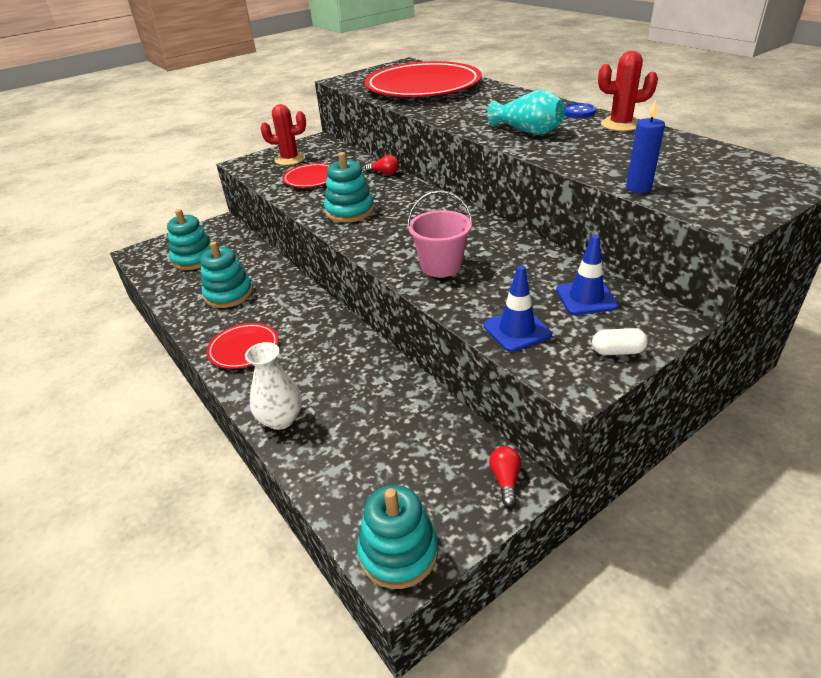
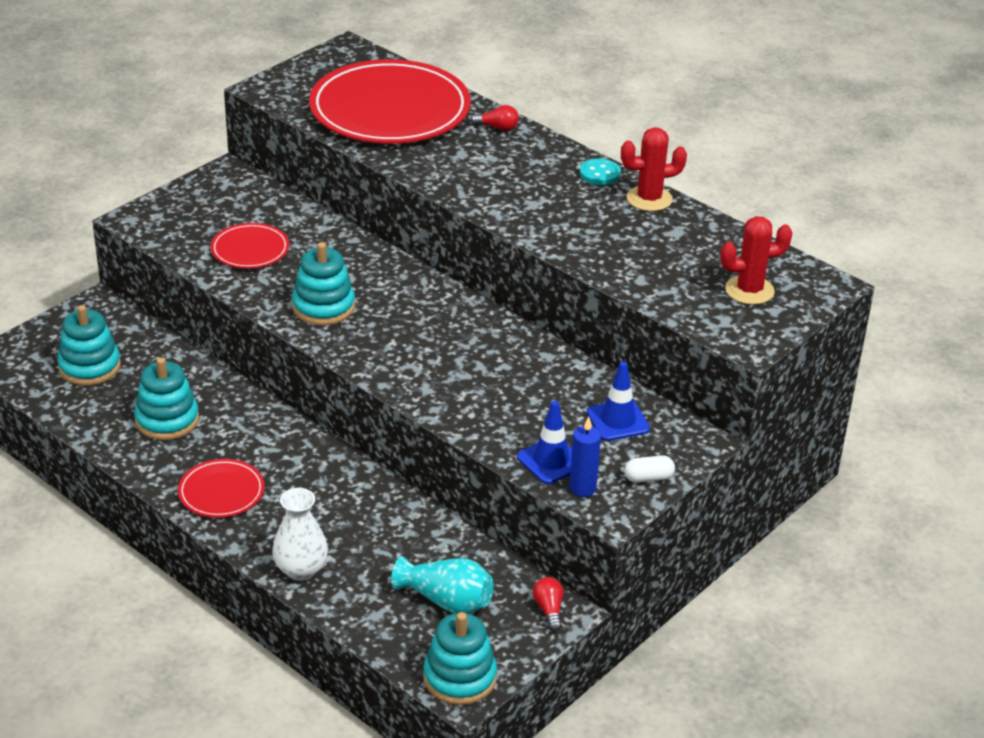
camera: 15 degrees left, 0 degrees up
red cactus [261,104,306,165] -> red cactus moved to [720,216,793,305]
red light bulb [365,155,399,175] -> red light bulb moved to [470,105,519,131]
pink bucket [407,190,473,277] -> none
turquoise vase [487,90,565,135] -> turquoise vase moved to [391,556,494,614]
blue button [565,103,596,118] -> turquoise button [579,158,621,185]
blue candle [626,99,665,193] -> blue candle moved to [569,416,601,497]

